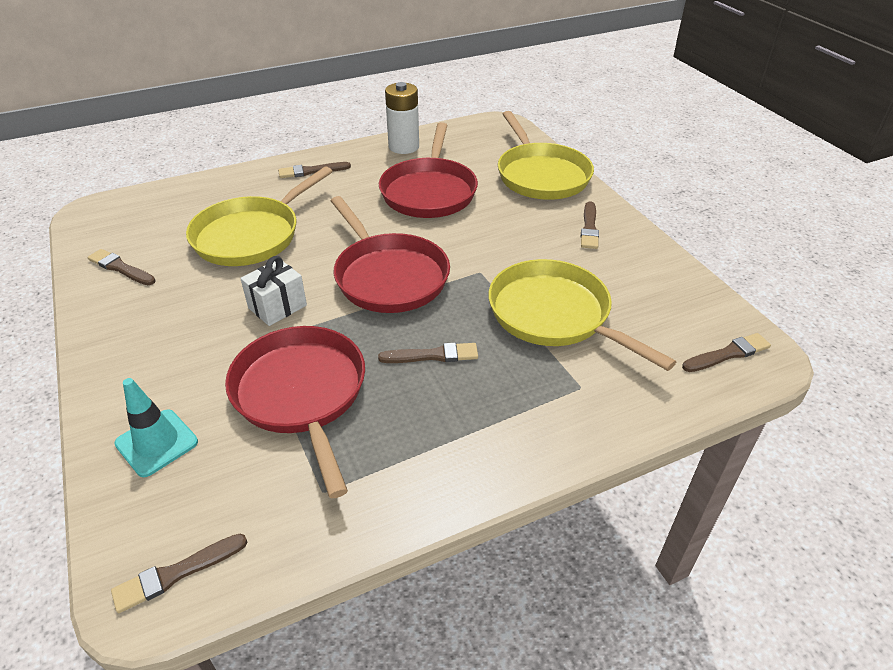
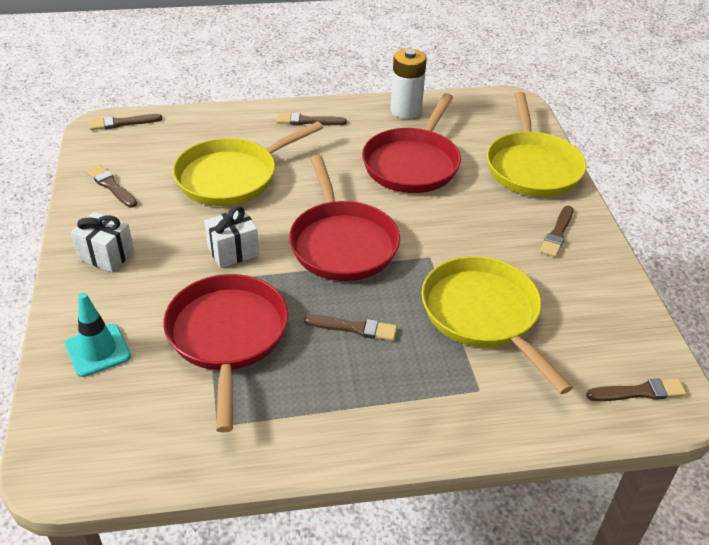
camera: 15 degrees right, 0 degrees up
brown brush [111,534,247,613] -> brown brush moved to [89,114,162,130]
none -> white gift [71,212,134,272]

